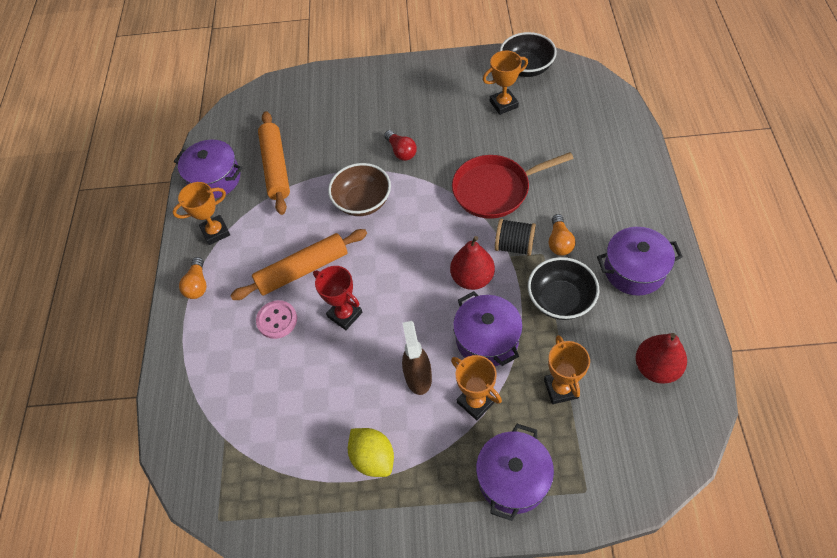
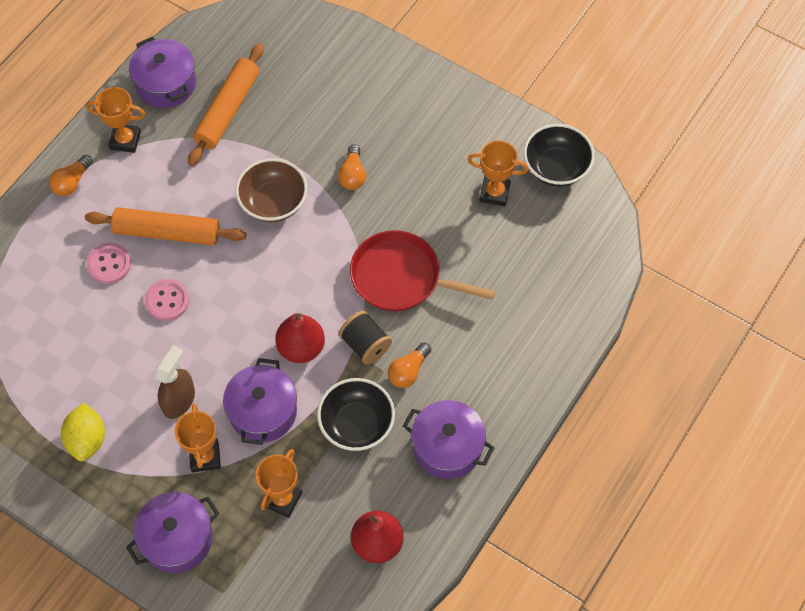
camera: 30 degrees right, 5 degrees up
red trophy [313,266,362,330] -> pink button [145,279,190,321]
red light bulb [384,130,417,161] -> orange light bulb [338,144,366,190]

